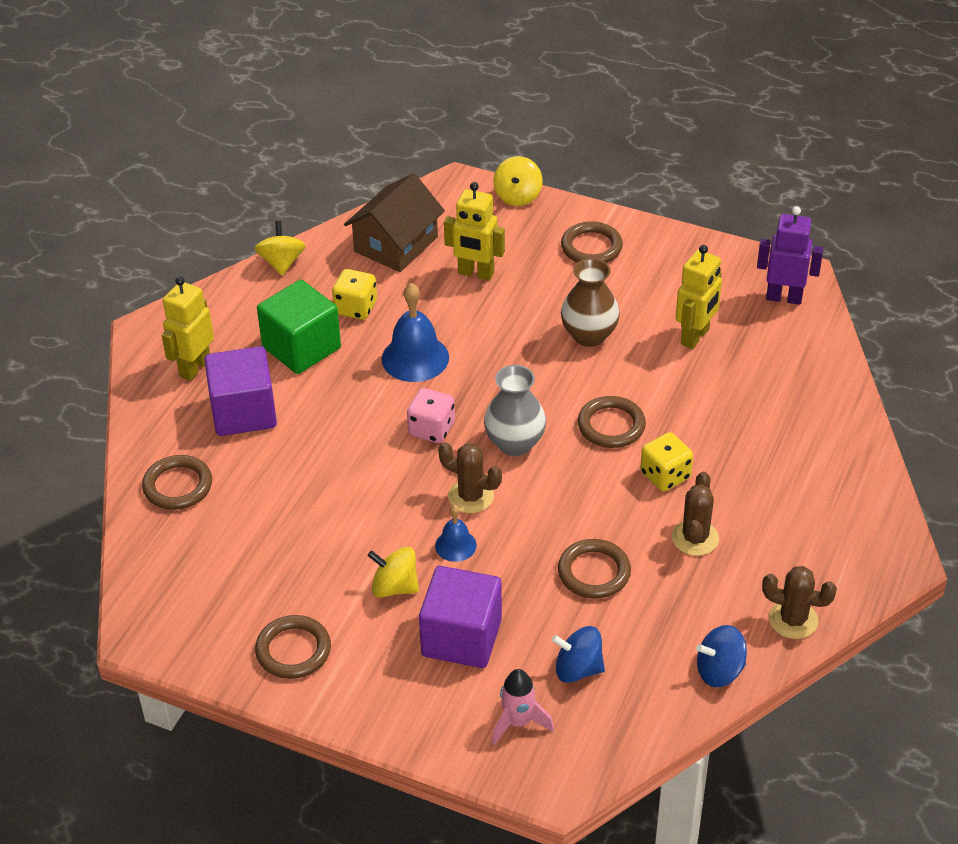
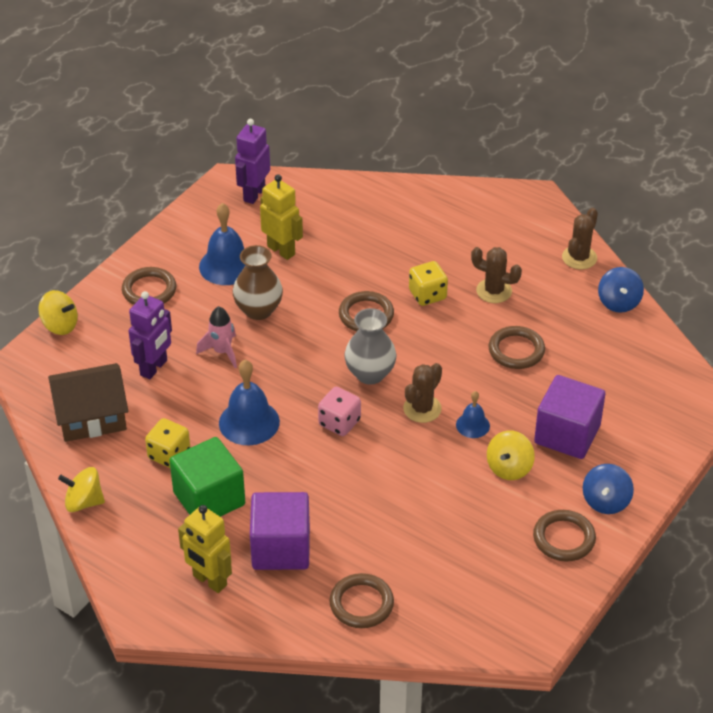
camera: 80 degrees left, 0 degrees up
brown house [344,173,445,272] -> brown house turned 60 degrees counterclockwise [48,363,128,442]
yellow robot [444,182,505,281] -> purple robot [129,291,172,379]
pink rocket [492,669,554,745] -> pink rocket moved to [196,306,237,368]
blue spinning top [552,626,605,683] -> blue spinning top moved to [583,464,634,514]
none -> blue bell [199,203,245,285]

